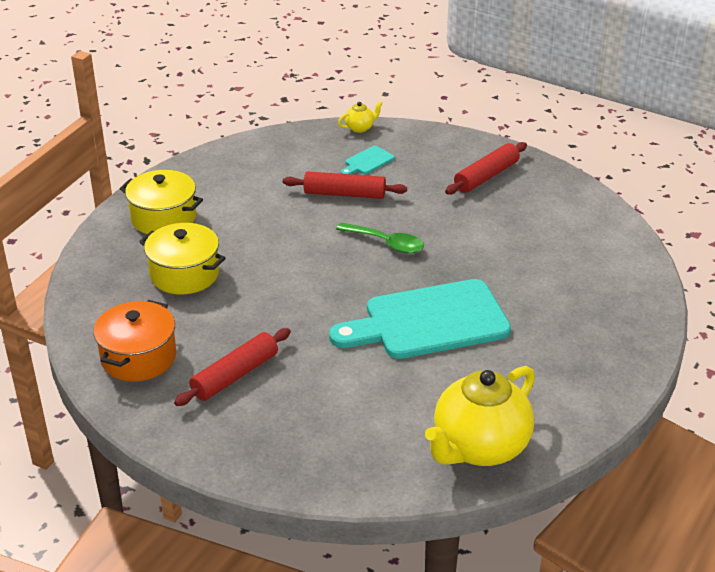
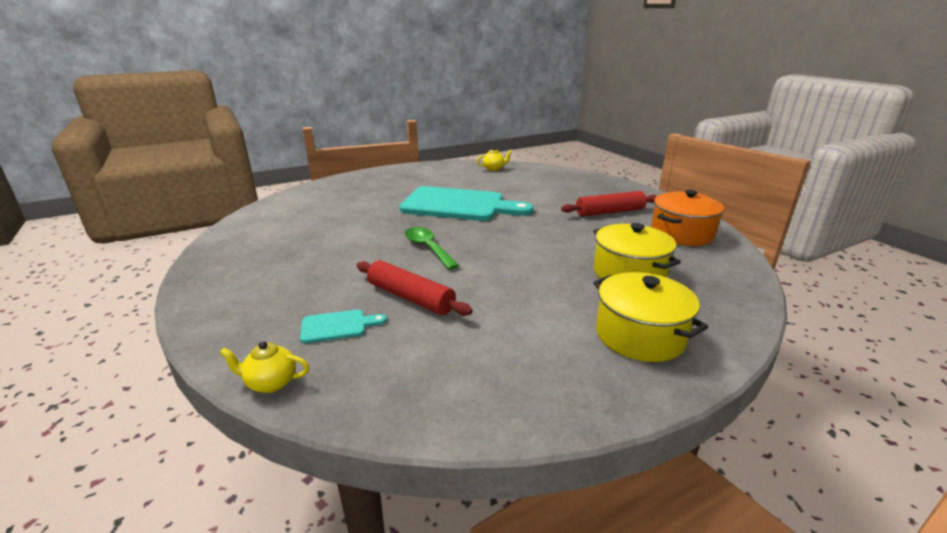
camera: 150 degrees left, 10 degrees down
yellow teapot [425,366,535,466] -> yellow teapot [477,147,512,171], size x0.42
red rolling pin [445,142,527,195] -> none

